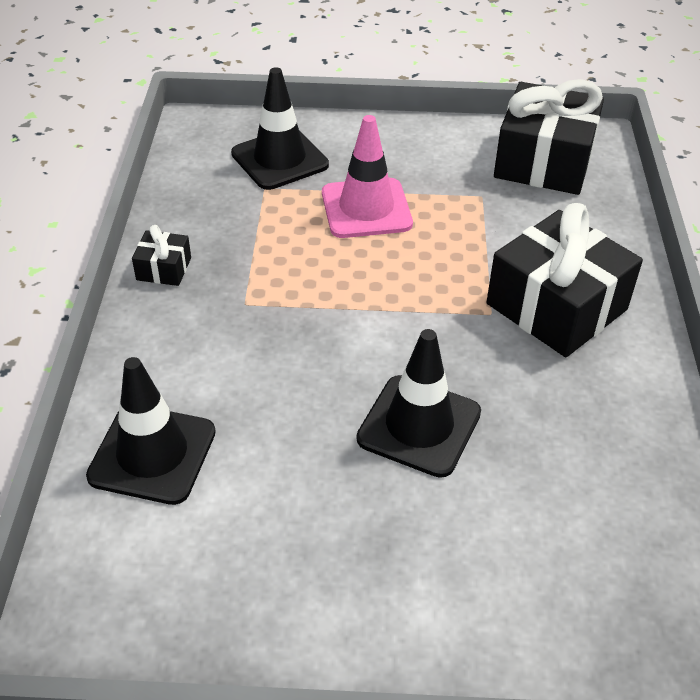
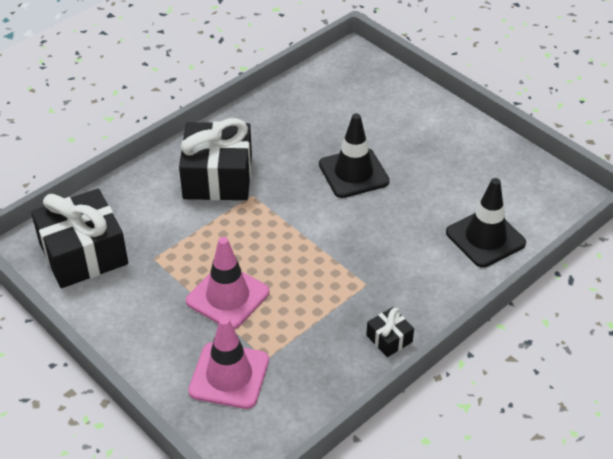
camera: 135 degrees left, 0 degrees up
black traffic cone [231,67,329,190] -> pink traffic cone [188,316,269,409]

